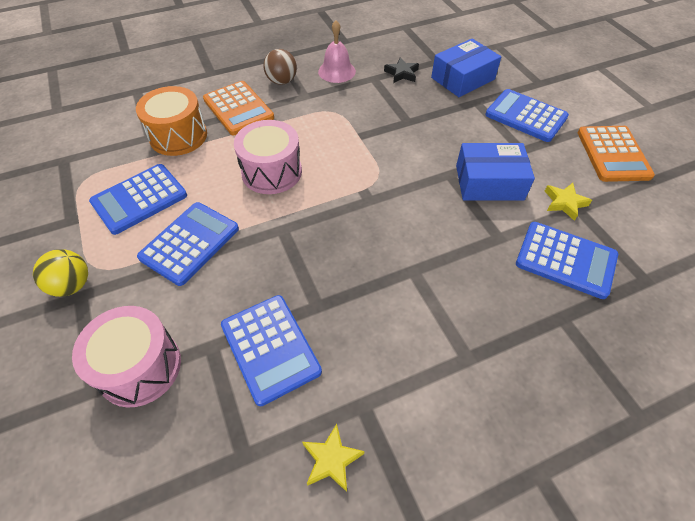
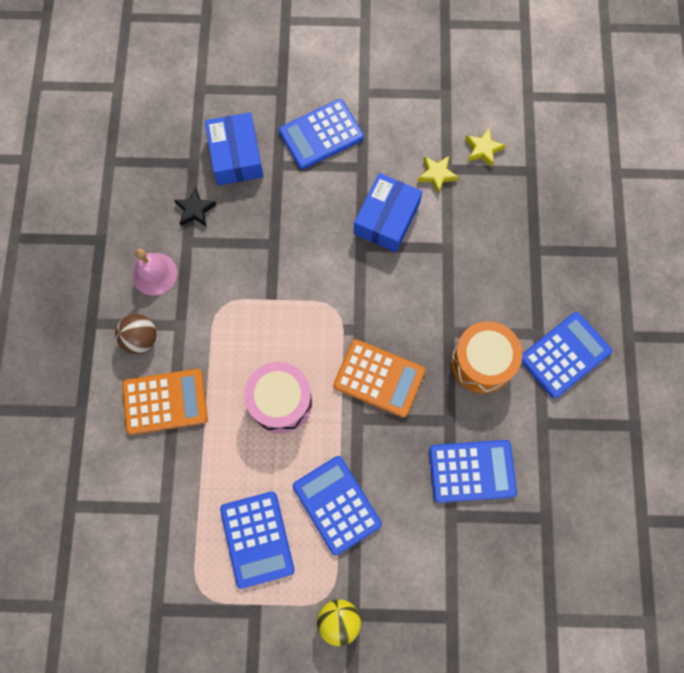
camera: 65 degrees left, 20 degrees up
pink drum [72,306,181,407] -> none
orange drum [136,86,207,156] -> orange drum moved to [451,321,522,393]
yellow star [302,424,364,492] -> yellow star moved to [465,128,506,167]
blue calculator [516,222,618,299] -> blue calculator moved to [521,312,612,398]
orange calculator [577,126,655,182] -> orange calculator moved to [333,339,425,418]

